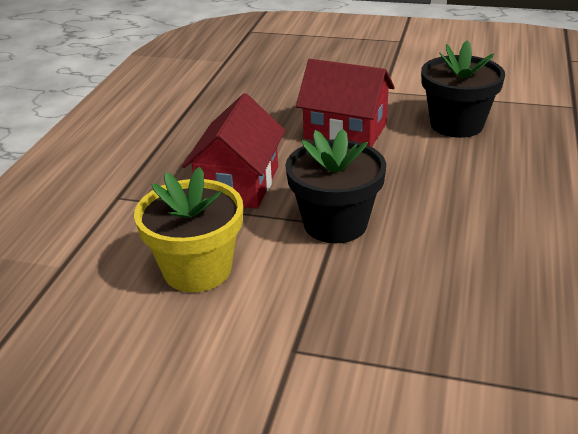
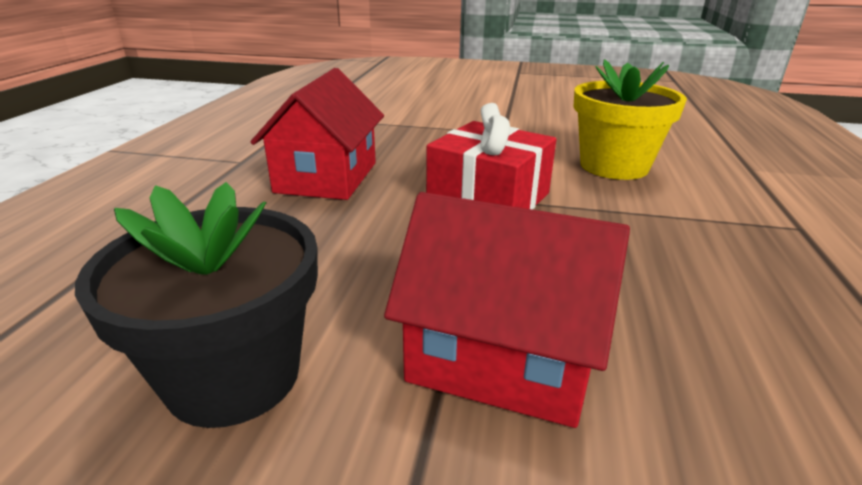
camera: 175 degrees right, 5 degrees down
red house [182,93,285,209] -> red house moved to [250,68,384,200]
black flower pot [285,129,386,243] -> red gift [426,103,556,210]

